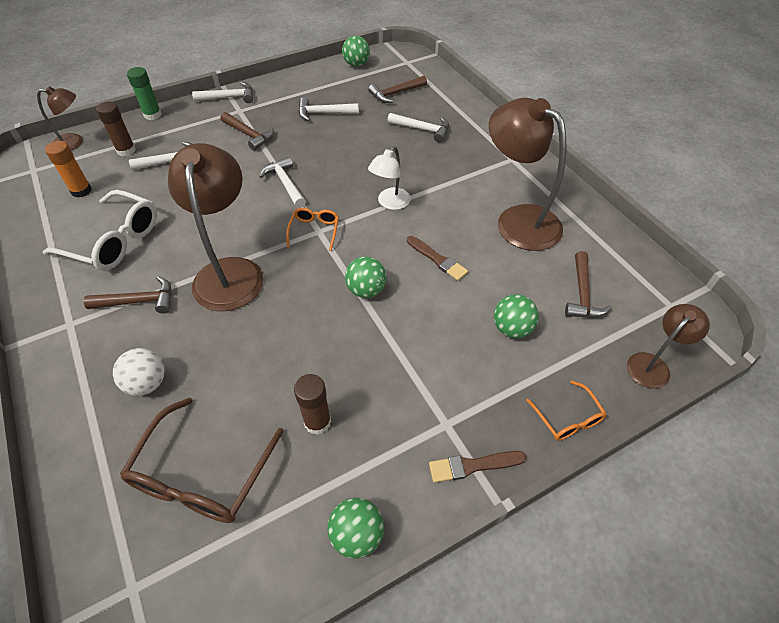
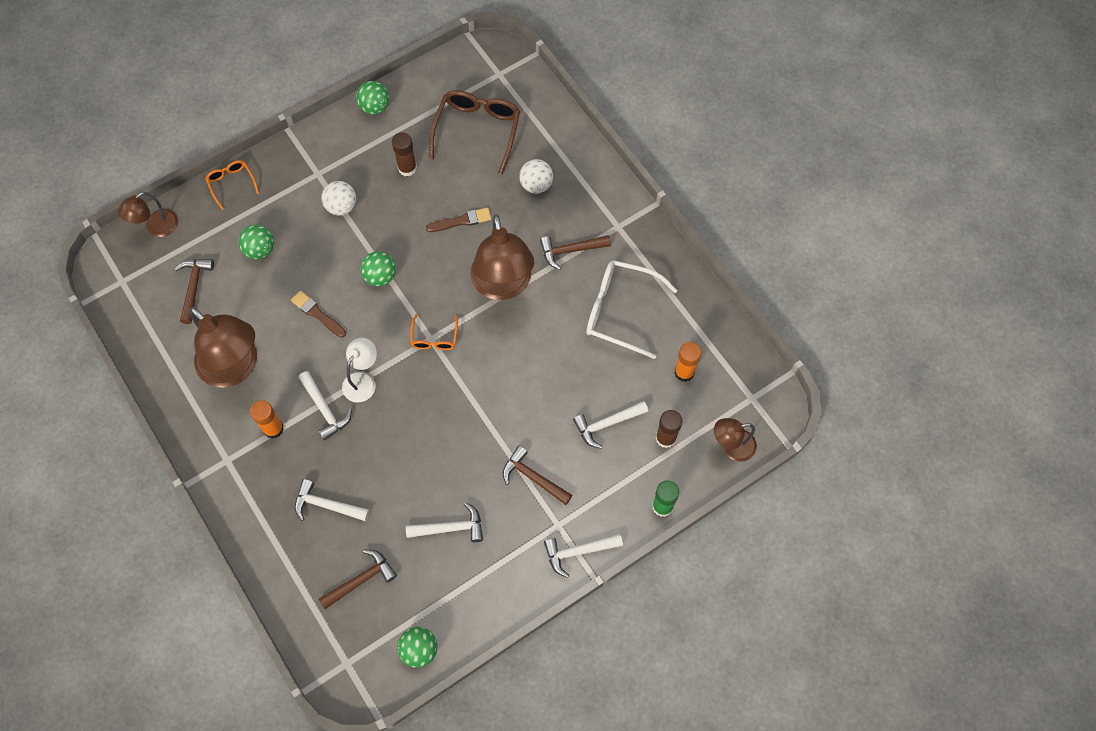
camera: 175 degrees right, 15 degrees up
white hammer [259,157,306,208] -> white hammer moved to [298,371,352,441]
brown brush [429,451,526,483] -> brown brush moved to [426,207,492,232]
none -> orange glue stick [250,400,284,439]
none -> white ball [322,181,356,216]

